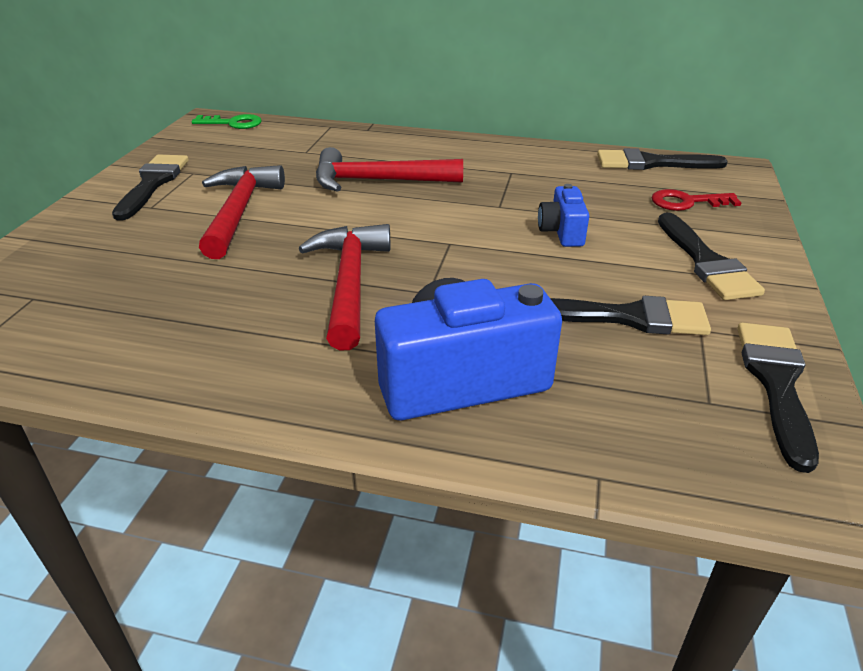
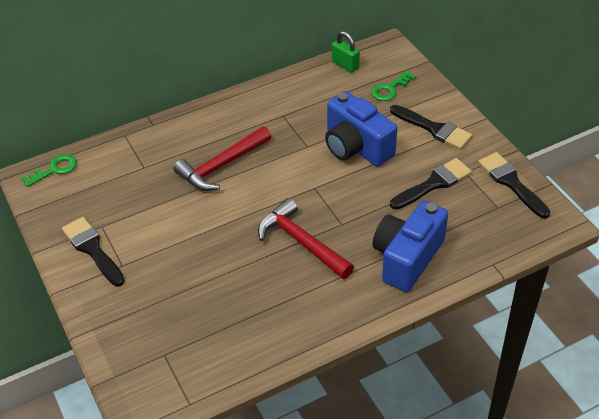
camera: 40 degrees left, 10 degrees up
red hammer [199,165,285,259] -> none
blue camera [538,184,589,247] -> blue camera [325,91,397,166], size x1.95
black brush [597,148,728,170] -> green padlock [332,31,360,73]
red key [651,189,742,211] -> green key [371,71,416,101]

